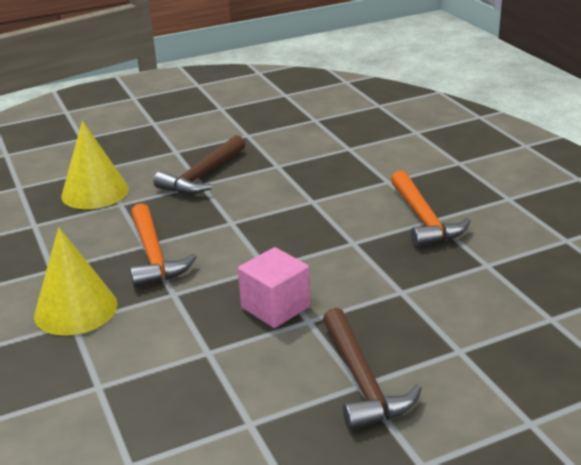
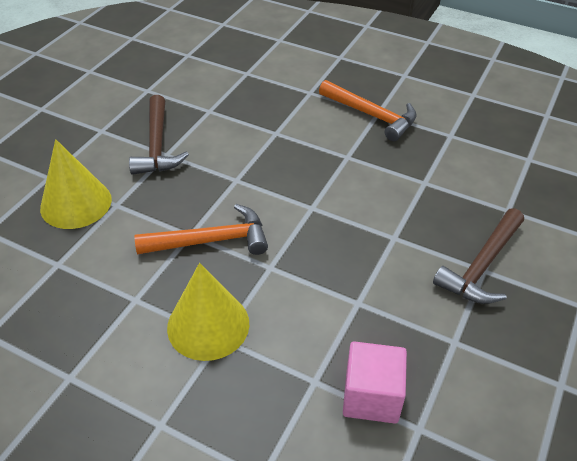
camera: 40 degrees left, 15 degrees up
orange hammer [130,203,197,287] -> orange hammer turned 45 degrees counterclockwise [135,204,268,255]
pink cube [238,247,311,328] -> pink cube moved to [343,341,407,424]
brown hammer [323,308,422,430] -> brown hammer turned 90 degrees clockwise [433,208,524,304]

